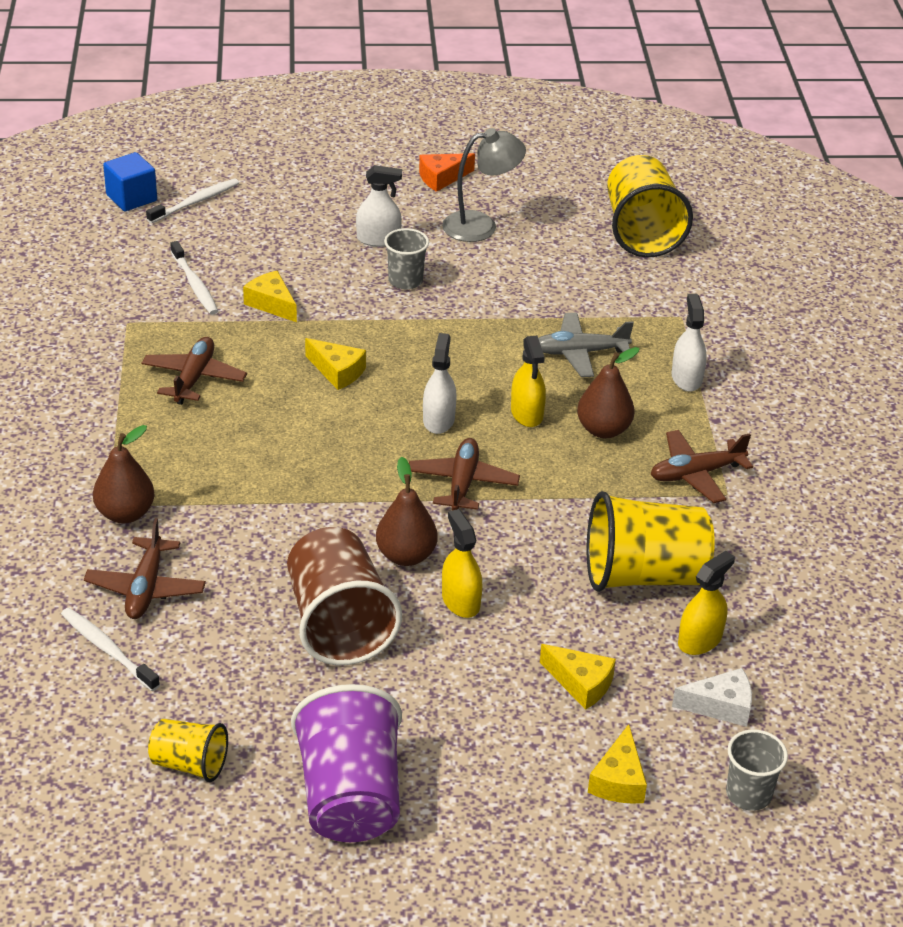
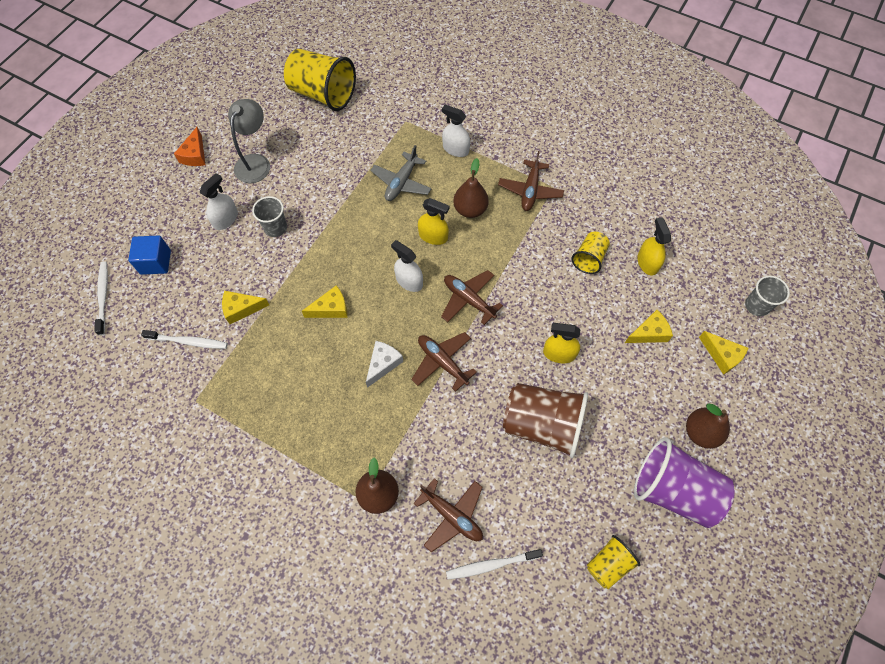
camera: 55 degrees left, 25 degrees up
blue cube [103,152,157,211] -> blue cube moved to [128,235,171,275]
brown plane [142,337,247,405] -> brown plane moved to [411,332,477,392]
brown pear [376,457,438,566] -> brown pear moved to [686,403,730,449]
yellow cup [587,491,715,592] -> yellow cup [571,232,610,274], size x0.53
white cheese [672,668,752,727] -> white cheese moved to [366,341,403,388]

